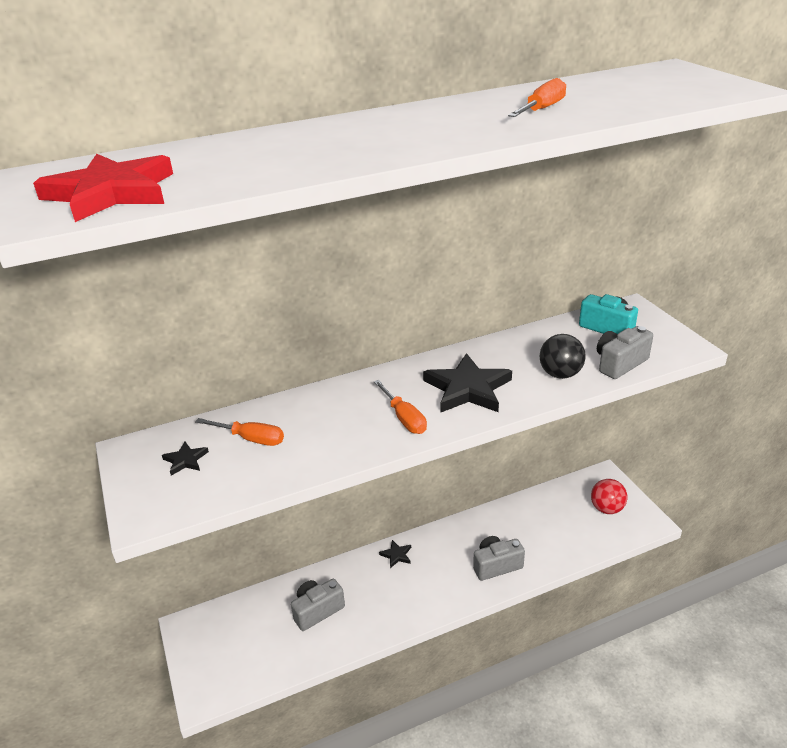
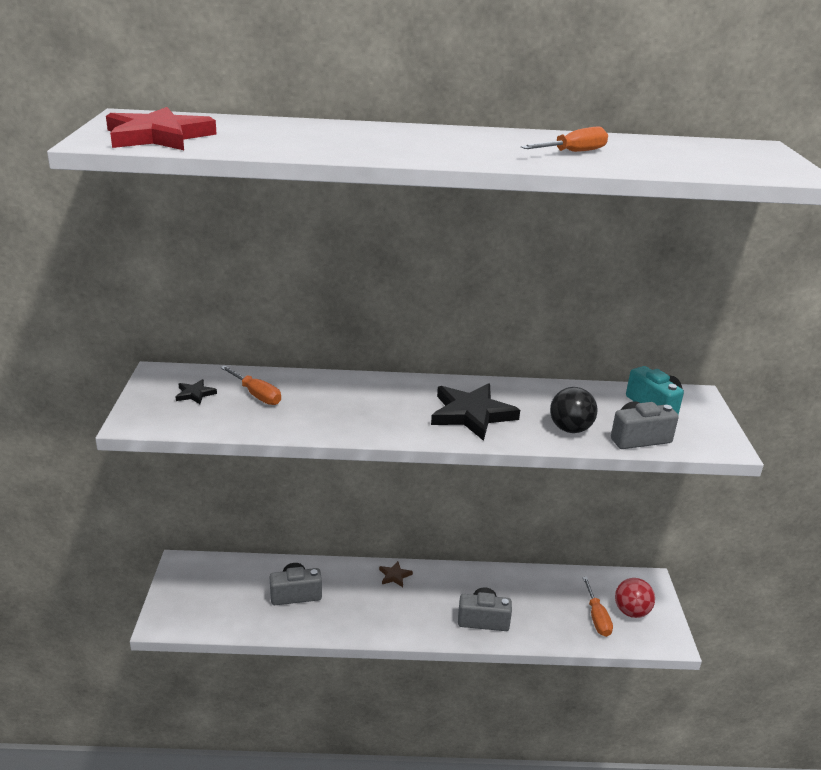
camera: 20 degrees right, 5 degrees down
orange screwdriver [374,380,427,434] -> orange screwdriver moved to [582,577,613,637]
black star [379,540,411,568] -> brown star [379,561,413,587]

